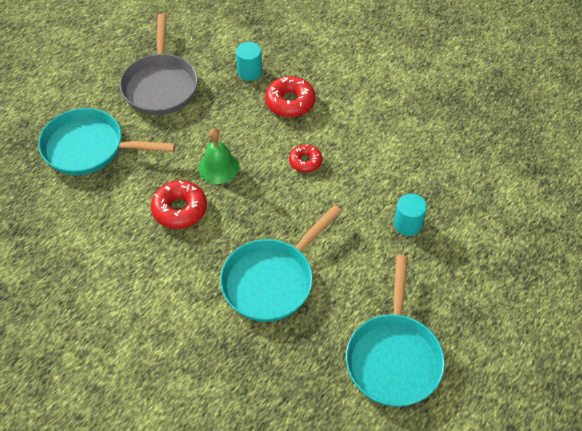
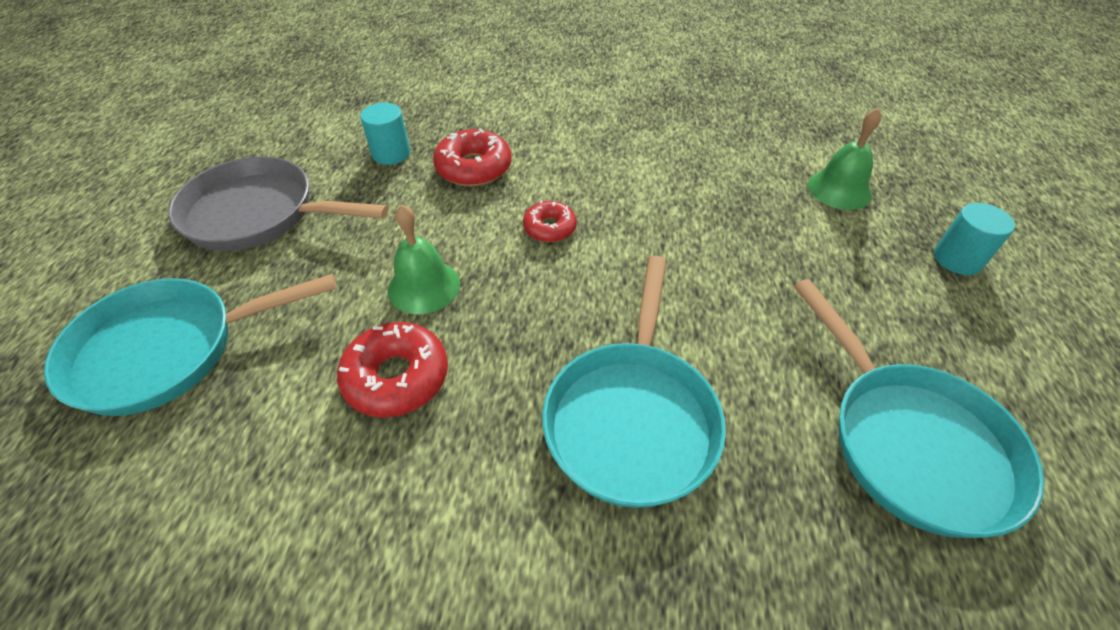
camera: 30 degrees left, 5 degrees down
grey pan [120,13,198,115] -> grey pan turned 135 degrees clockwise [168,156,389,251]
turquoise cylinder [394,194,427,236] -> turquoise cylinder moved to [934,203,1015,275]
none -> green bell [808,108,881,210]

